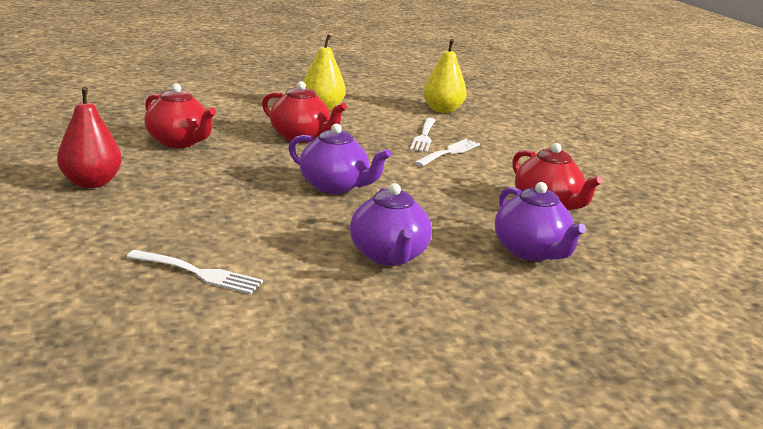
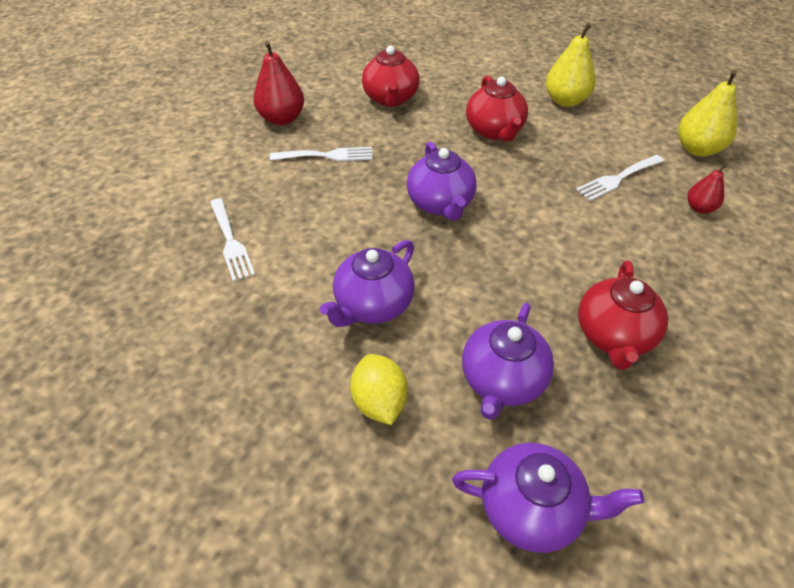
camera: 50 degrees right, 25 degrees up
white fork [414,139,480,167] -> white fork moved to [270,147,373,161]
none -> yellow lemon [350,354,408,425]
none -> purple teapot [452,443,644,553]
none -> red pear [687,164,727,213]

